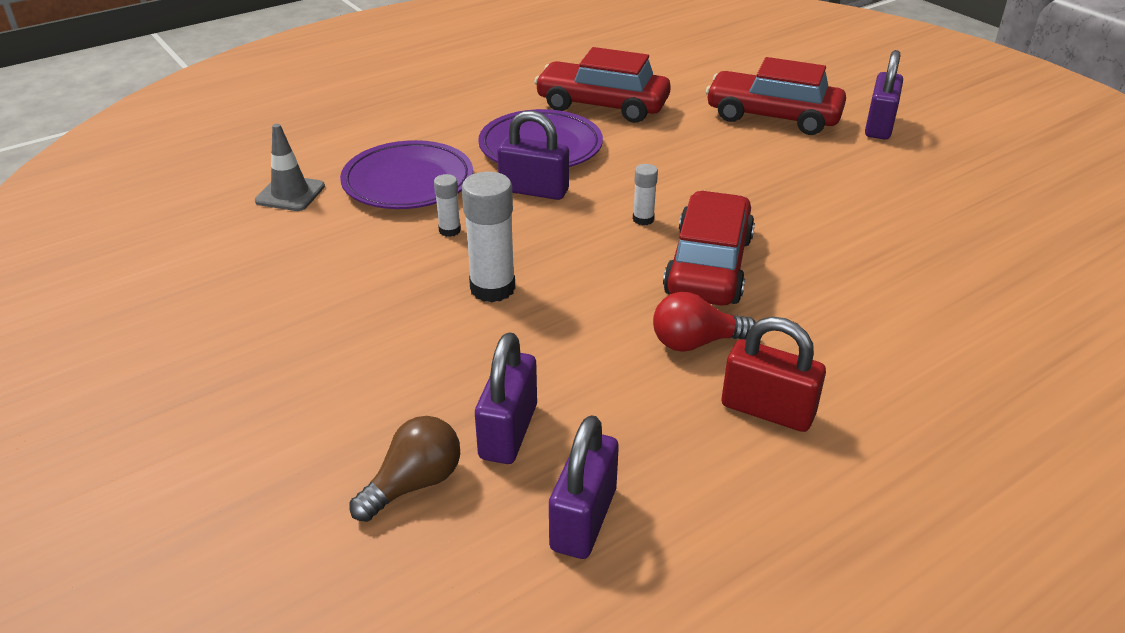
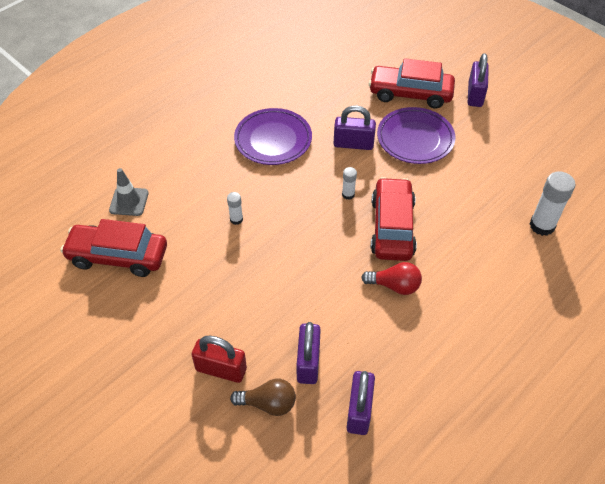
camera: 10 degrees left, 15 degrees up
purple plate [340,140,473,209] -> purple plate moved to [377,107,455,164]
brown light bulb [349,416,460,522] -> brown light bulb turned 60 degrees clockwise [230,378,296,416]
white glue stick [462,172,515,302] -> white glue stick moved to [530,171,575,236]
purple padlock [497,111,569,200] -> purple padlock moved to [334,105,376,150]
red car [534,47,671,123] -> red car moved to [60,219,167,277]
red light bulb [653,292,756,352] -> red light bulb turned 150 degrees counterclockwise [361,262,422,295]
red padlock [722,317,826,432] -> red padlock moved to [192,336,247,383]

